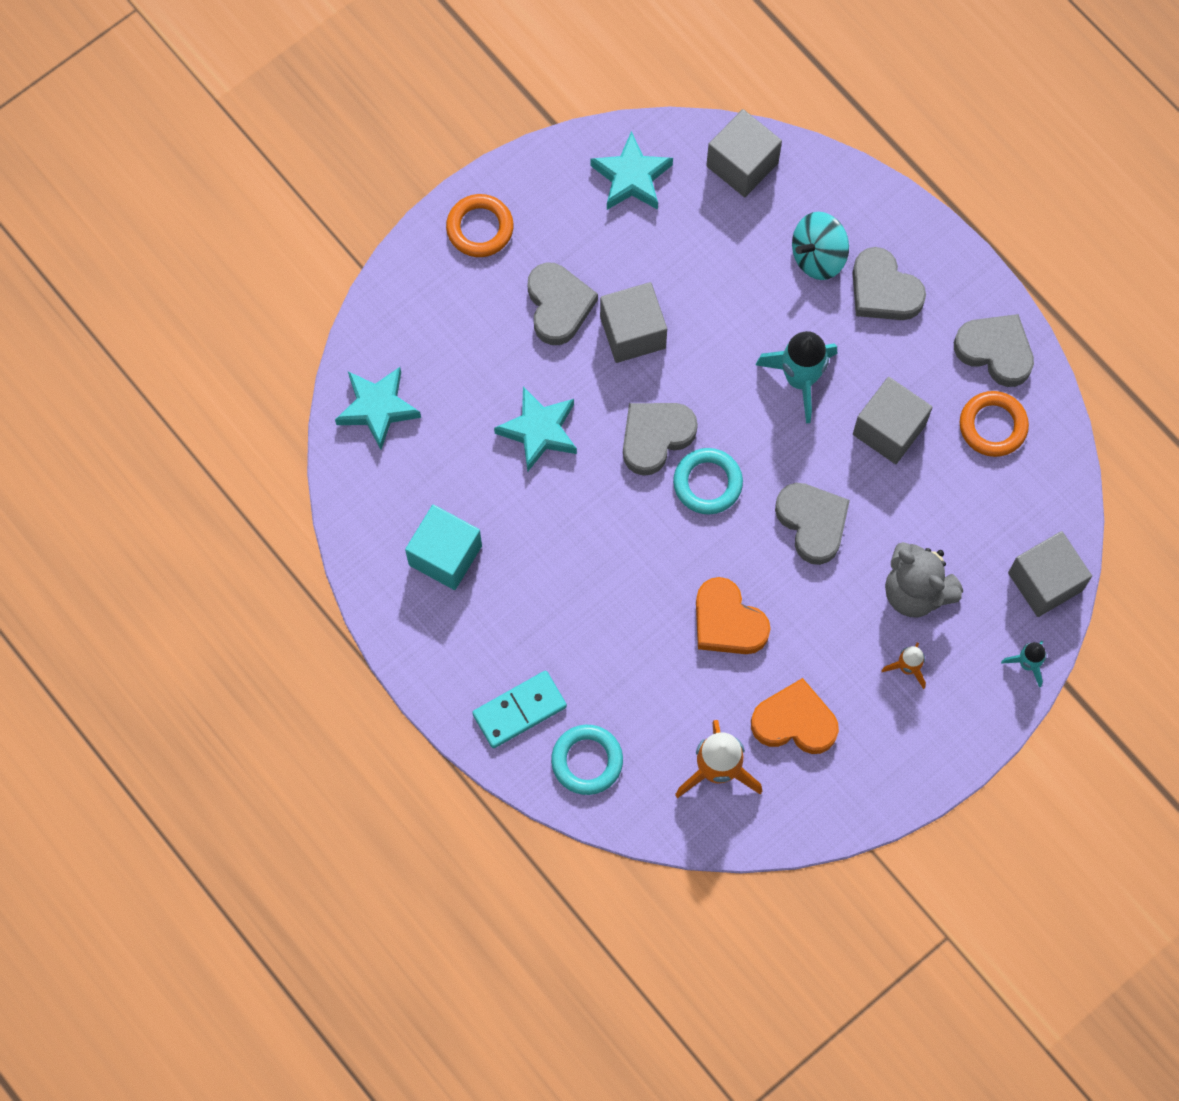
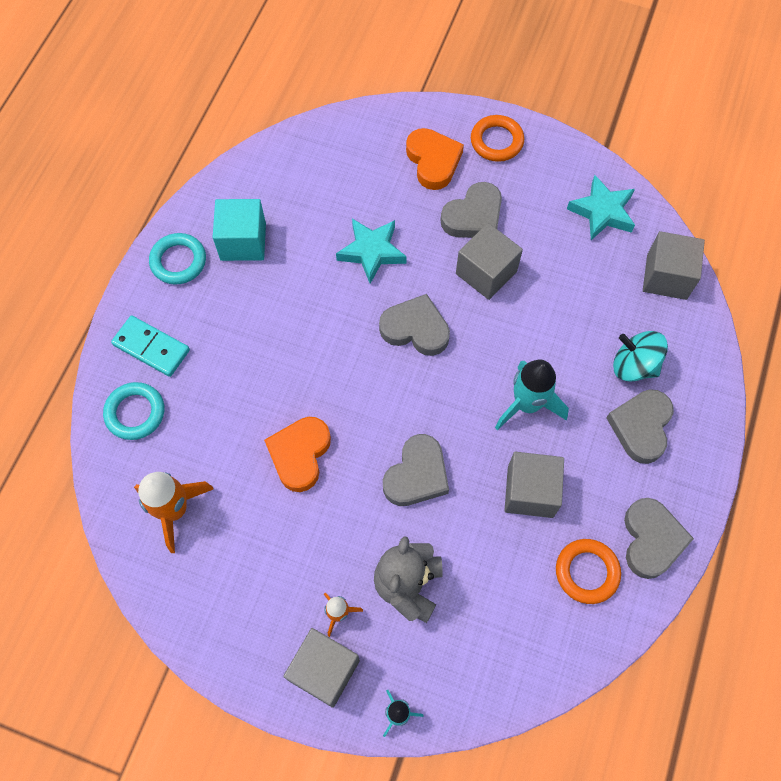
camera: 60 degrees right, 5 degrees down
turquoise star [335,367,421,450] -> none
turquoise ring [673,448,743,514] -> turquoise ring moved to [149,233,206,285]
orange heart [751,678,839,754] -> orange heart moved to [406,128,464,190]
grey cube [1008,531,1092,617] -> grey cube moved to [283,628,360,708]

